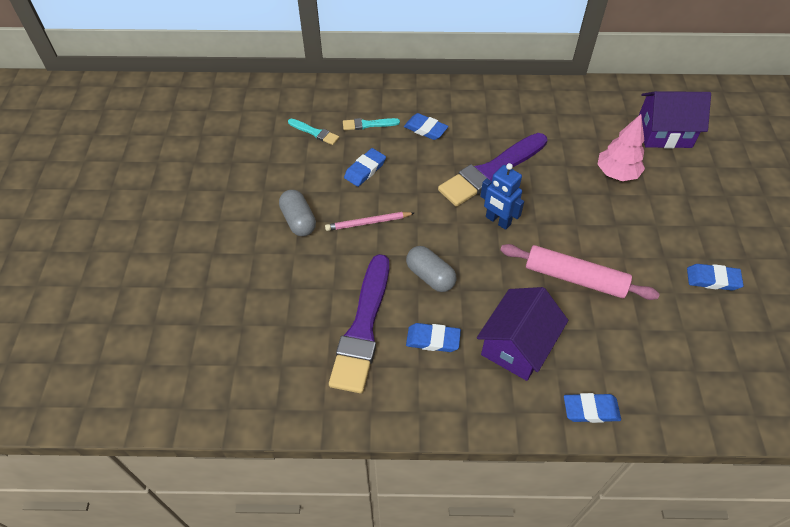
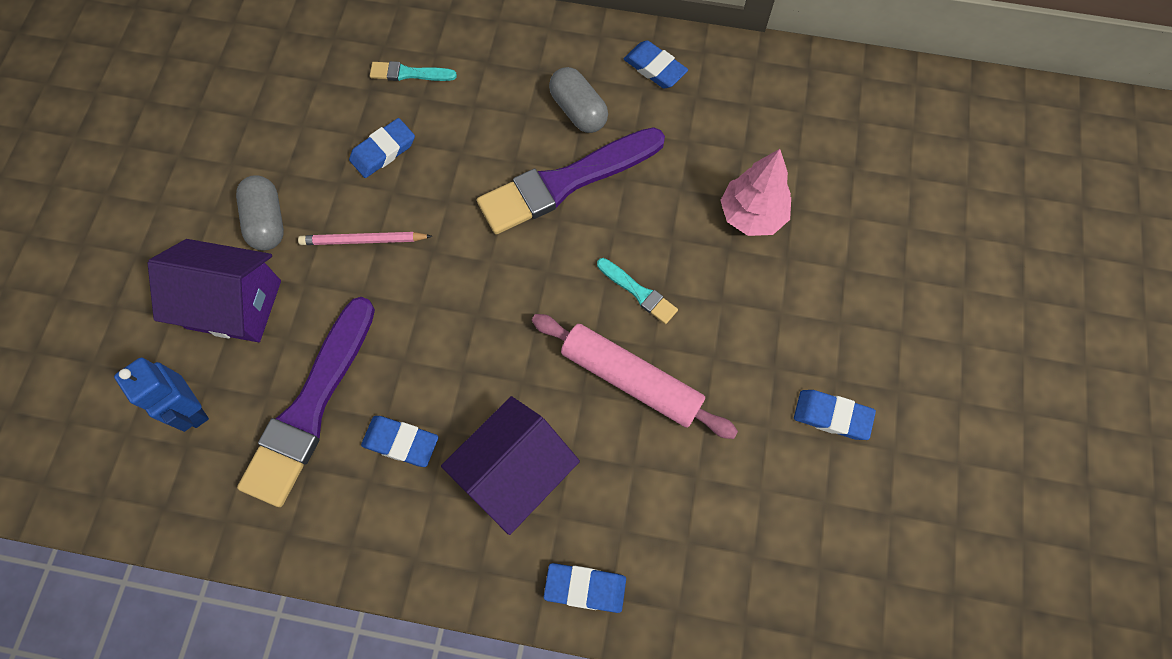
camera: 10 degrees right, 15 degrees up
turquoise brush [288,119,339,145] -> turquoise brush moved to [597,258,678,324]
blue eraser [404,113,448,140] -> blue eraser moved to [624,40,688,89]
grey capsule [406,246,457,292] -> grey capsule moved to [549,67,608,133]
blue robot [480,163,524,230] -> blue robot moved to [114,358,209,432]
purple house [639,91,711,149] -> purple house moved to [147,239,281,342]

